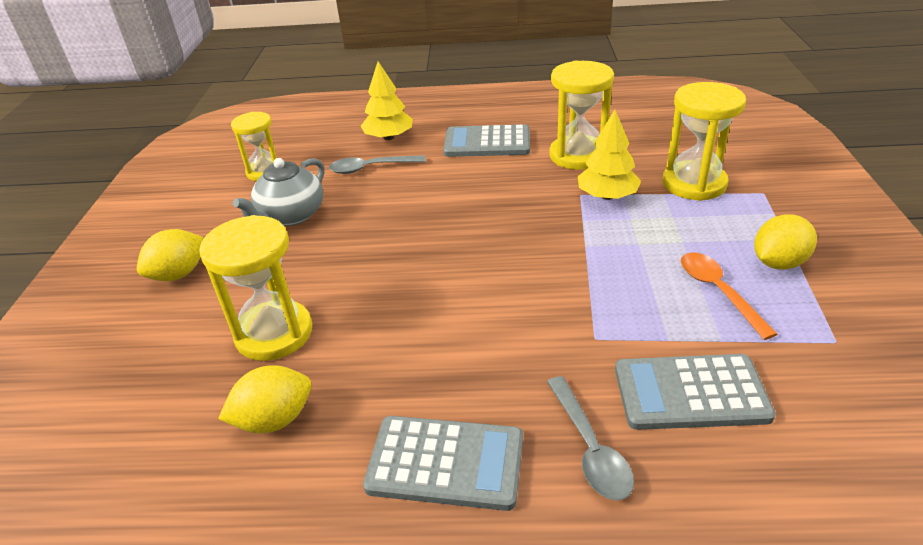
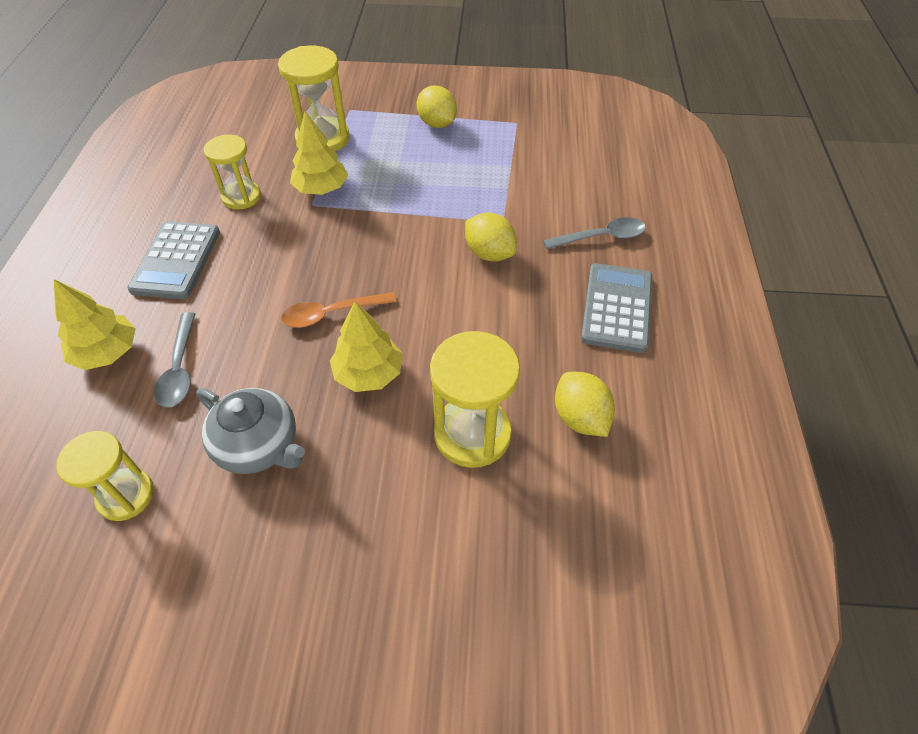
camera: 90 degrees left, 15 degrees up
yellow lemon [137,229,203,281] -> yellow lemon moved to [465,213,517,262]
yellow hourglass [549,60,614,170] -> yellow hourglass [204,134,261,210], size x0.67
grey calculator [615,354,776,430] -> none
orange spoon [681,252,778,340] -> orange spoon moved to [281,292,397,328]
none -> yellow tree [330,301,403,392]

